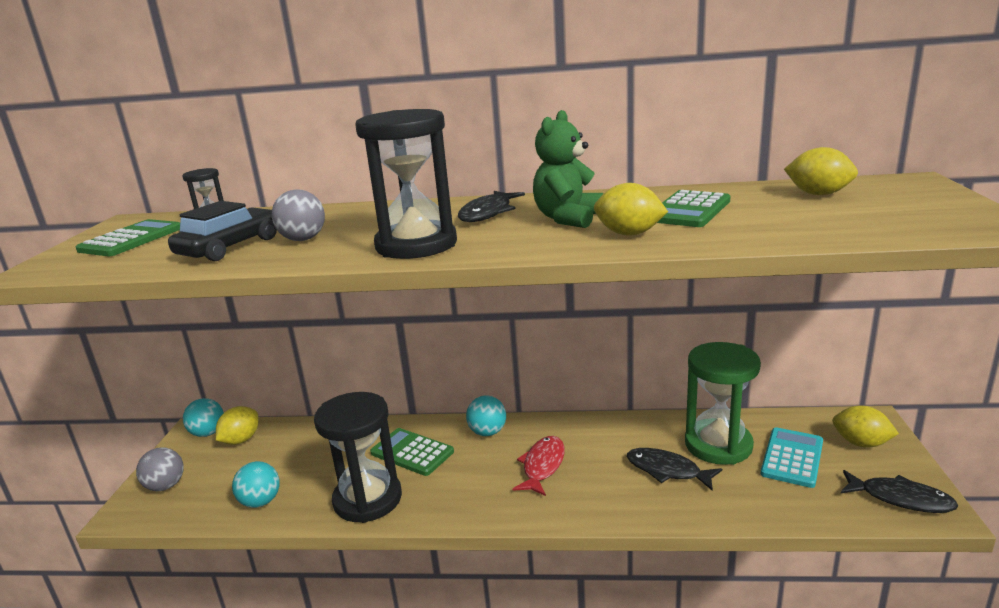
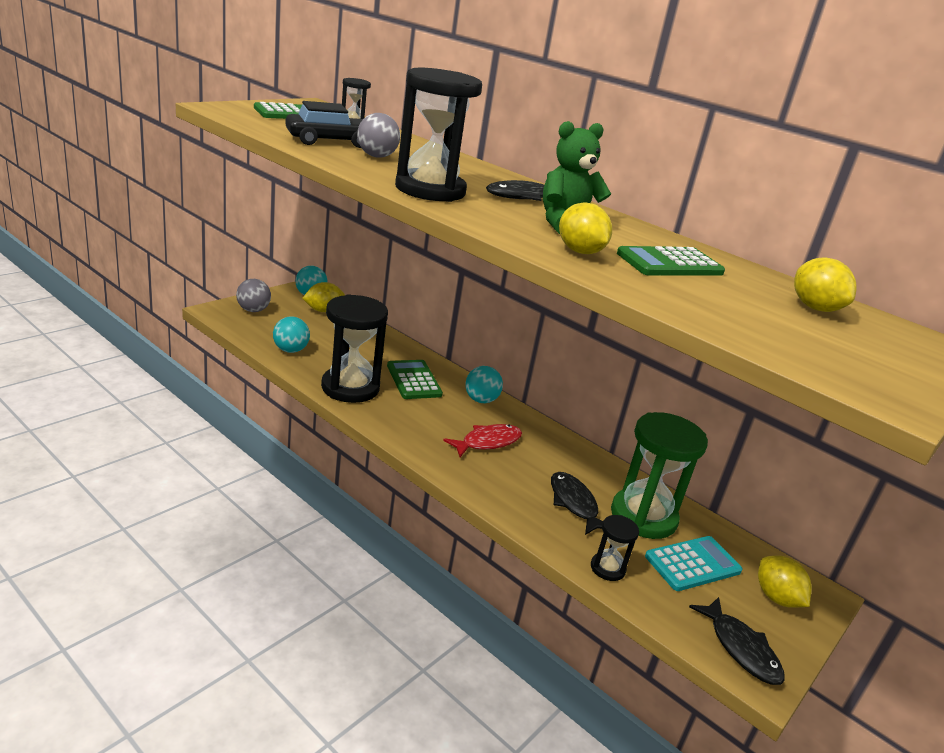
camera: 30 degrees right, 5 degrees up
none -> black hourglass [591,515,639,581]

